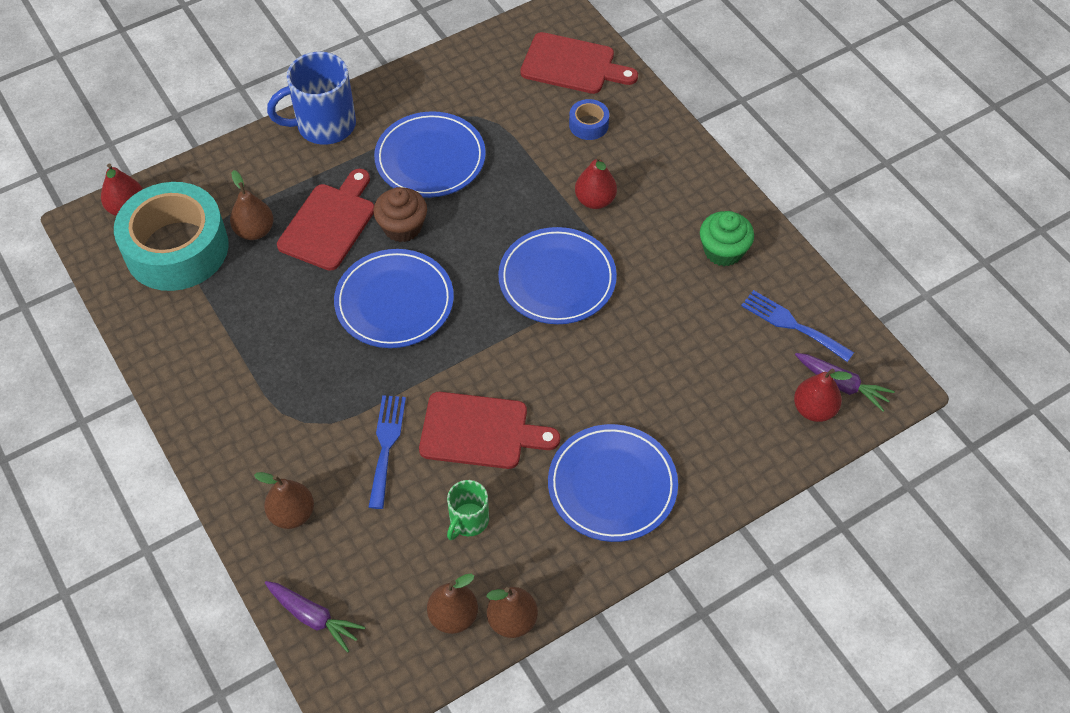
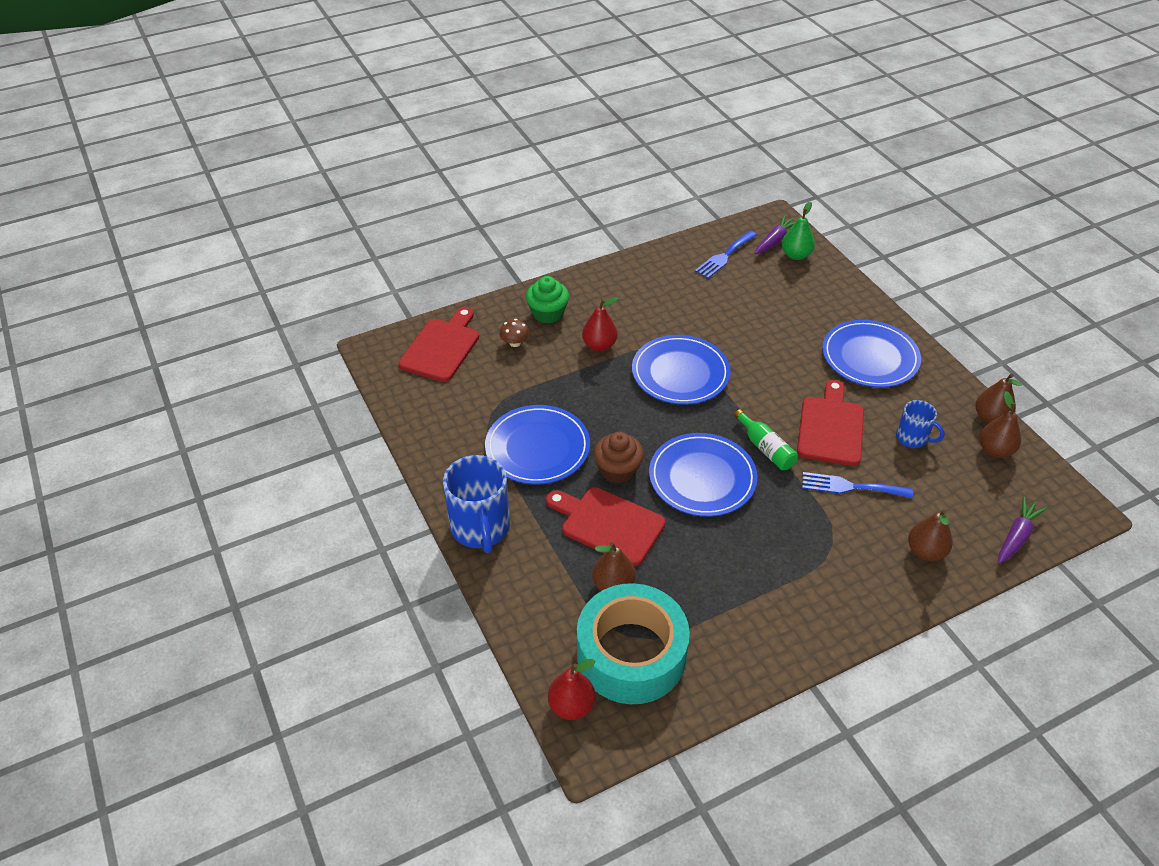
camera: 85 degrees left, 10 degrees down
green mug [447,480,489,540] -> blue mug [896,400,945,448]
blue tape [569,99,609,140] -> brown mushroom [500,319,530,347]
green cupcake [700,211,754,266] -> green cupcake moved to [526,276,569,324]
red pear [794,369,852,422] -> green pear [782,201,815,260]
none -> green bottle [734,409,798,470]

